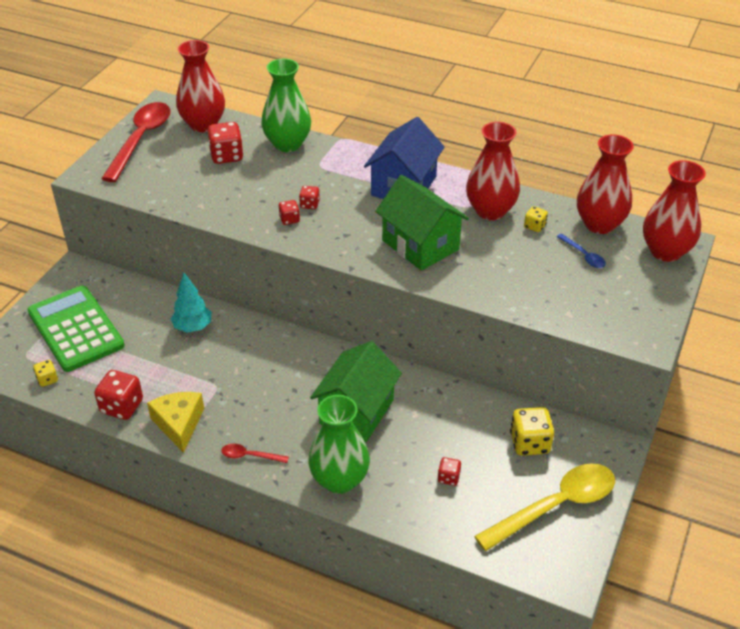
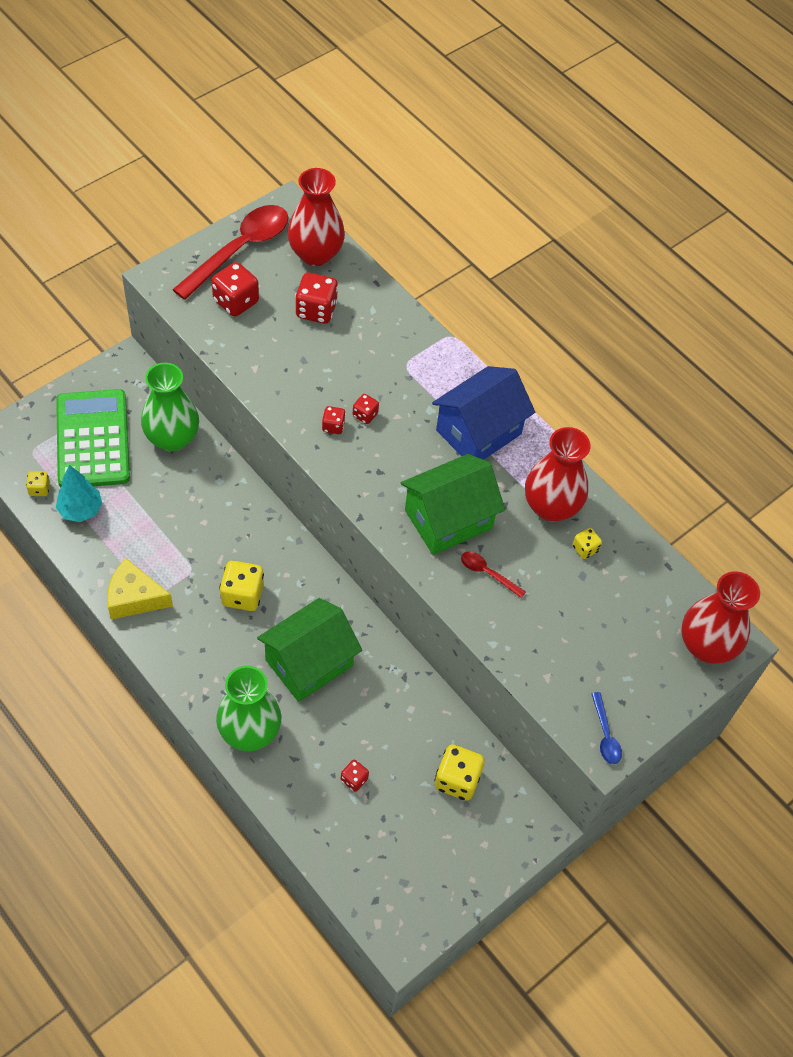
camera: 20 degrees right, 15 degrees up
red dice [94,370,143,420] -> red dice moved to [212,262,259,317]
yellow cheese [147,392,204,453] -> yellow cheese turned 90 degrees counterclockwise [107,558,173,620]
turquoise tree [171,273,211,332] -> turquoise tree moved to [56,465,102,522]
red spoon [221,444,289,463] -> red spoon moved to [461,552,526,598]
green vase [262,59,311,152] -> green vase moved to [141,363,199,451]
green house [375,175,469,271] -> green house turned 75 degrees clockwise [401,454,505,555]
yellow spoon [474,463,615,551] -> none
blue spoon [557,234,606,268] -> blue spoon moved to [591,692,622,764]
red vase [577,134,634,234] -> none
none -> yellow dice [219,561,264,611]

